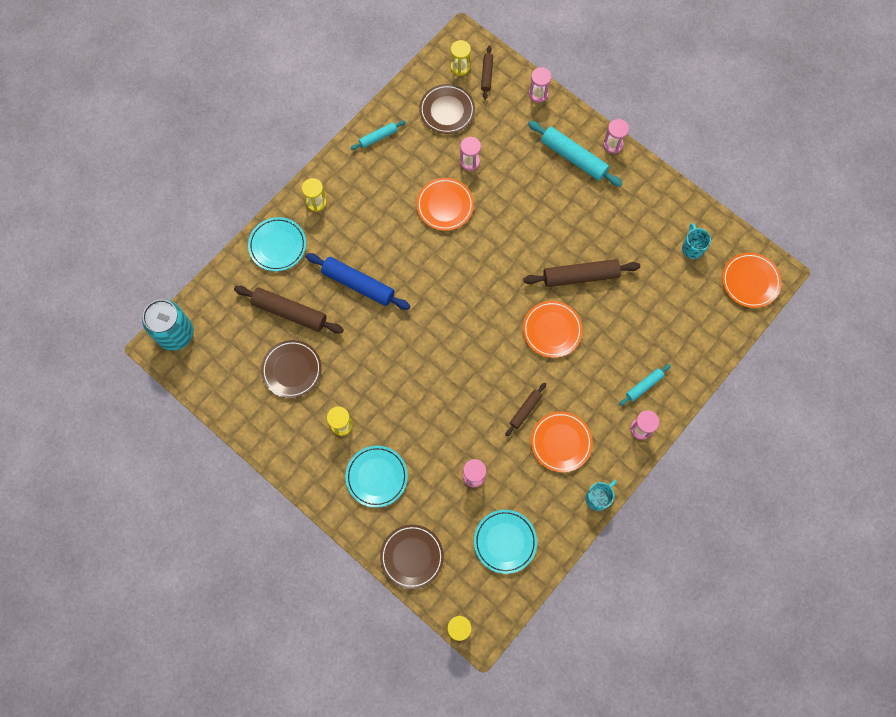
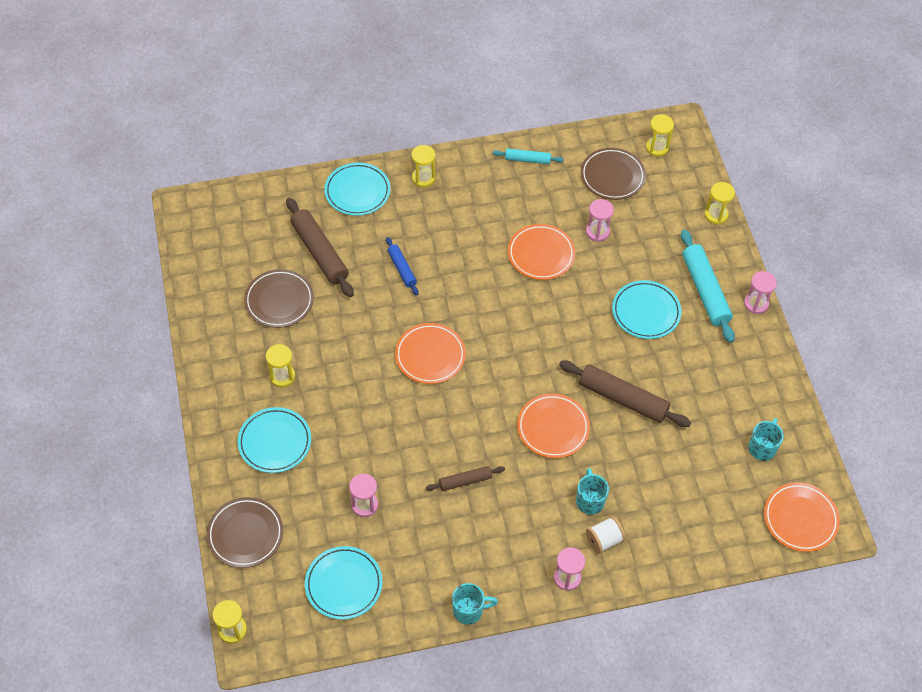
camera: 35 degrees right, 15 degrees down
turquoise can [142,300,194,351] -> none
blue rolling pin [306,253,410,310] -> blue rolling pin [386,237,419,295], size x0.55
brown rolling pin [481,45,493,100] -> none
pink hourglass [529,67,552,103] -> yellow hourglass [704,182,735,225]
orange plate [531,412,593,472] -> orange plate moved to [395,323,466,384]
turquoise rolling pin [619,364,671,406] -> white spool [586,516,626,554]
none -> turquoise mug [576,468,609,515]
none -> turquoise plate [612,280,682,339]

